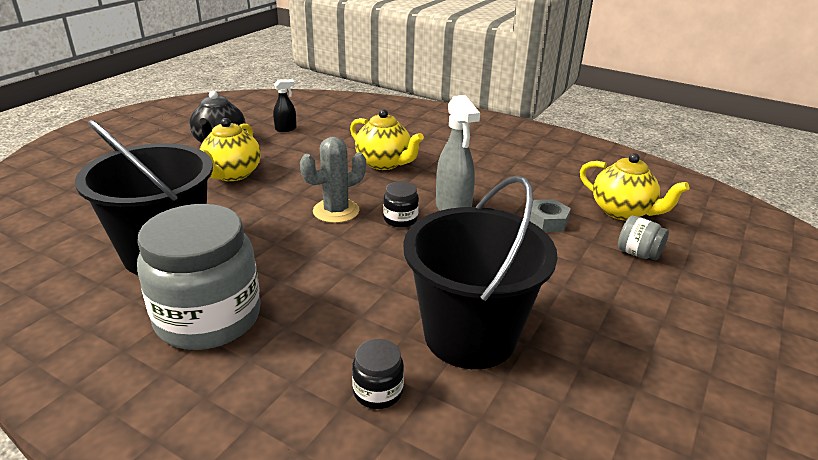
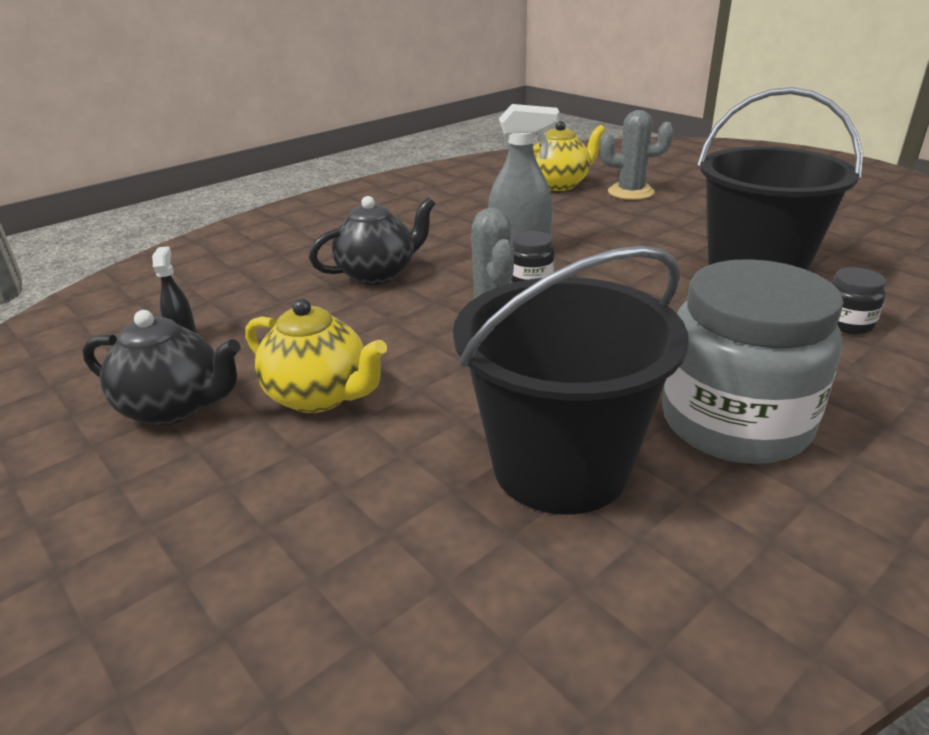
camera: 70 degrees left, 0 degrees up
yellow teapot [350,109,424,170] -> black teapot [309,196,435,285]
grey nut [530,199,571,232] -> none
grey jar [618,216,669,260] -> grey cactus [600,110,674,200]

